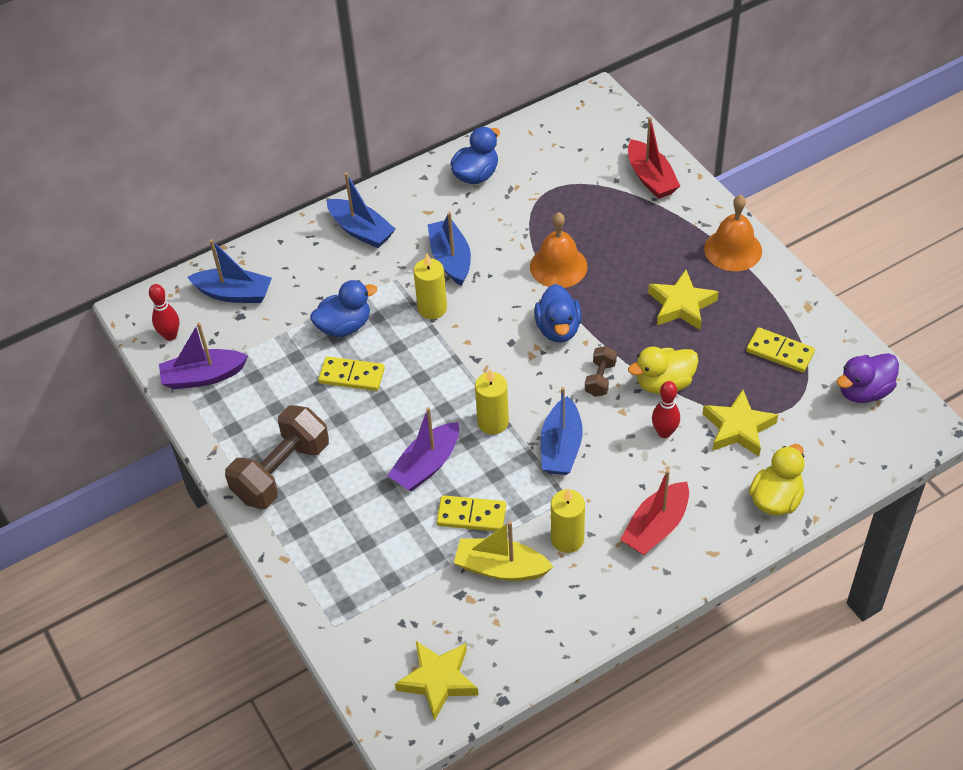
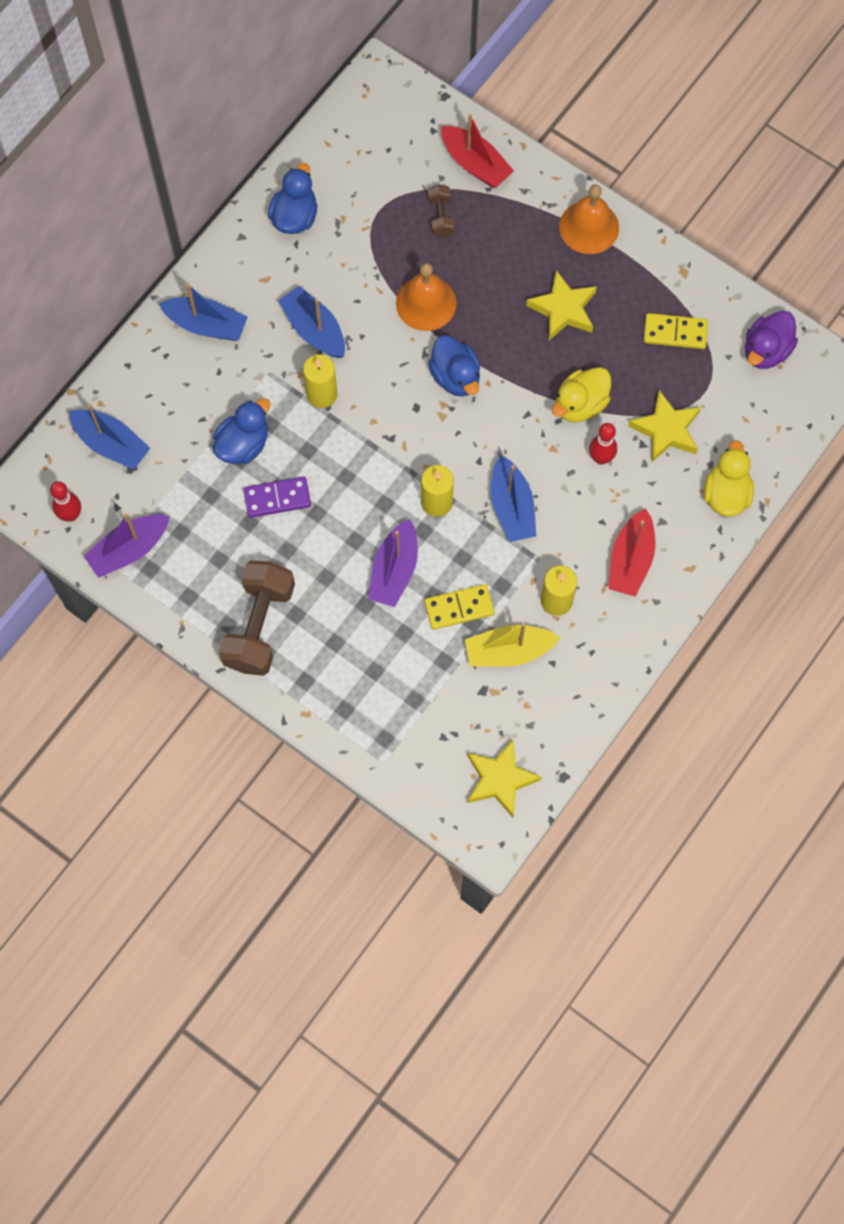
camera: 25 degrees left, 20 degrees up
blue boat [187,239,272,303] -> blue boat turned 45 degrees clockwise [69,404,150,469]
yellow domino [318,356,385,391] -> purple domino [243,477,311,518]
brown dumbbell [585,346,617,397] -> brown dumbbell moved to [428,184,455,237]

